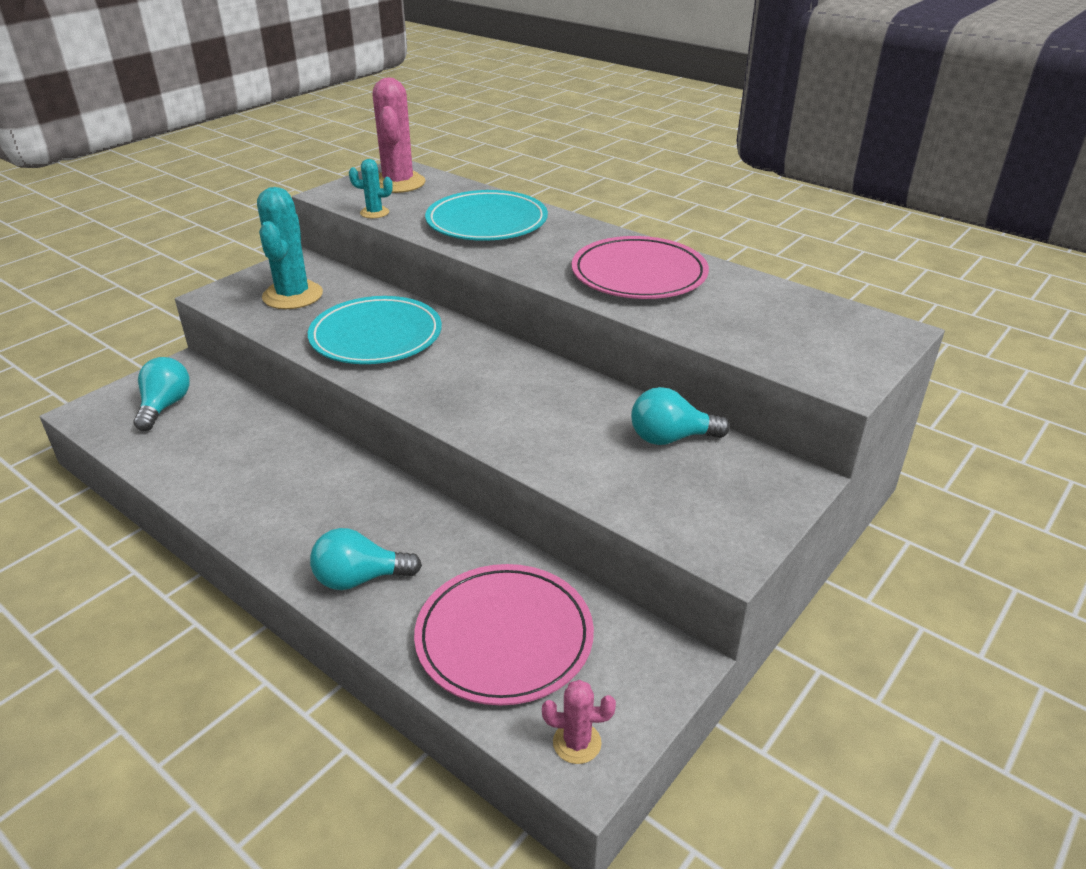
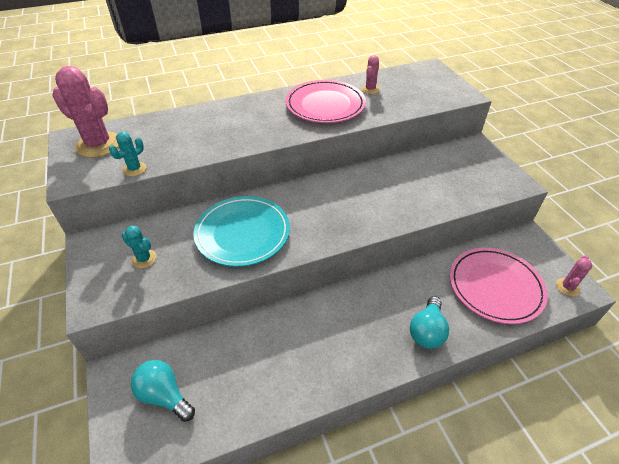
camera: 60 degrees left, 10 degrees up
turquoise cactus [257,187,323,309] -> turquoise cactus [122,225,157,268], size x0.50
turquoise plate [425,190,548,241] -> none
turquoise light bulb [631,387,730,445] -> none
none -> pink cactus [361,55,380,94]

